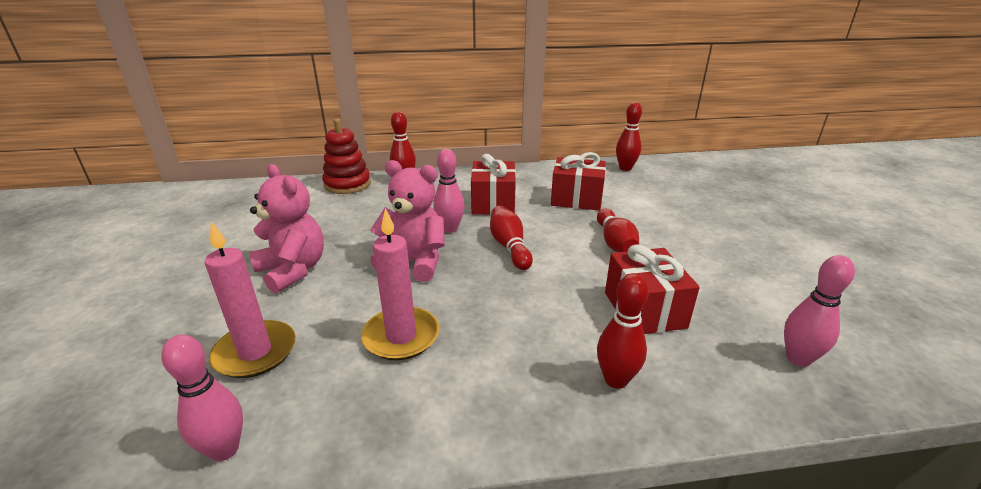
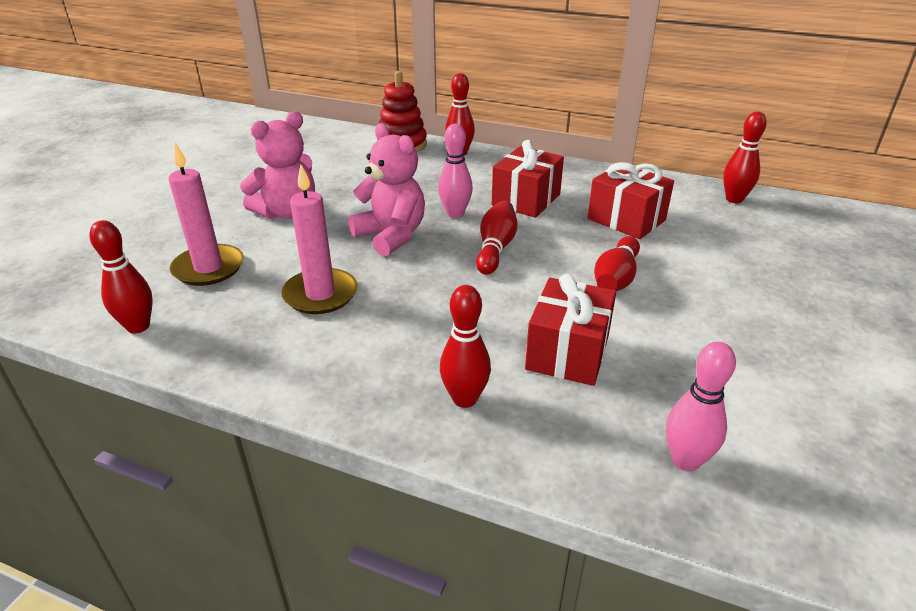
camera: 30 degrees right, 5 degrees up
pink bowling pin [161,335,243,461] -> red bowling pin [89,220,153,333]
pink teddy bear [249,164,324,294] -> pink teddy bear turned 60 degrees clockwise [240,111,315,220]

